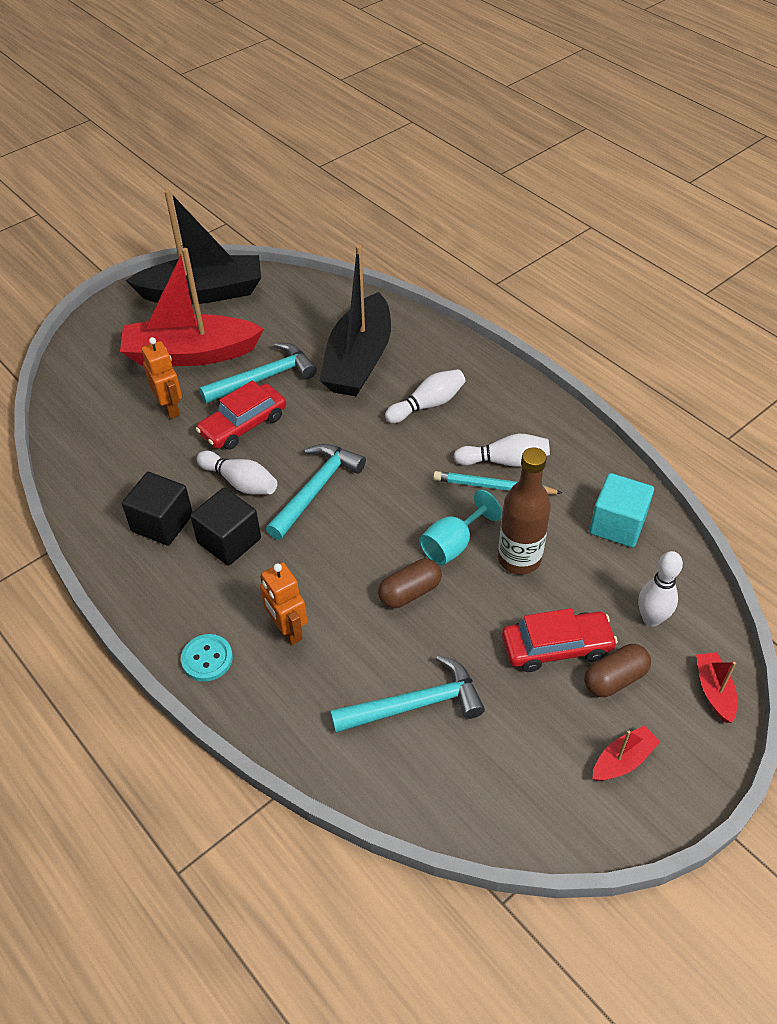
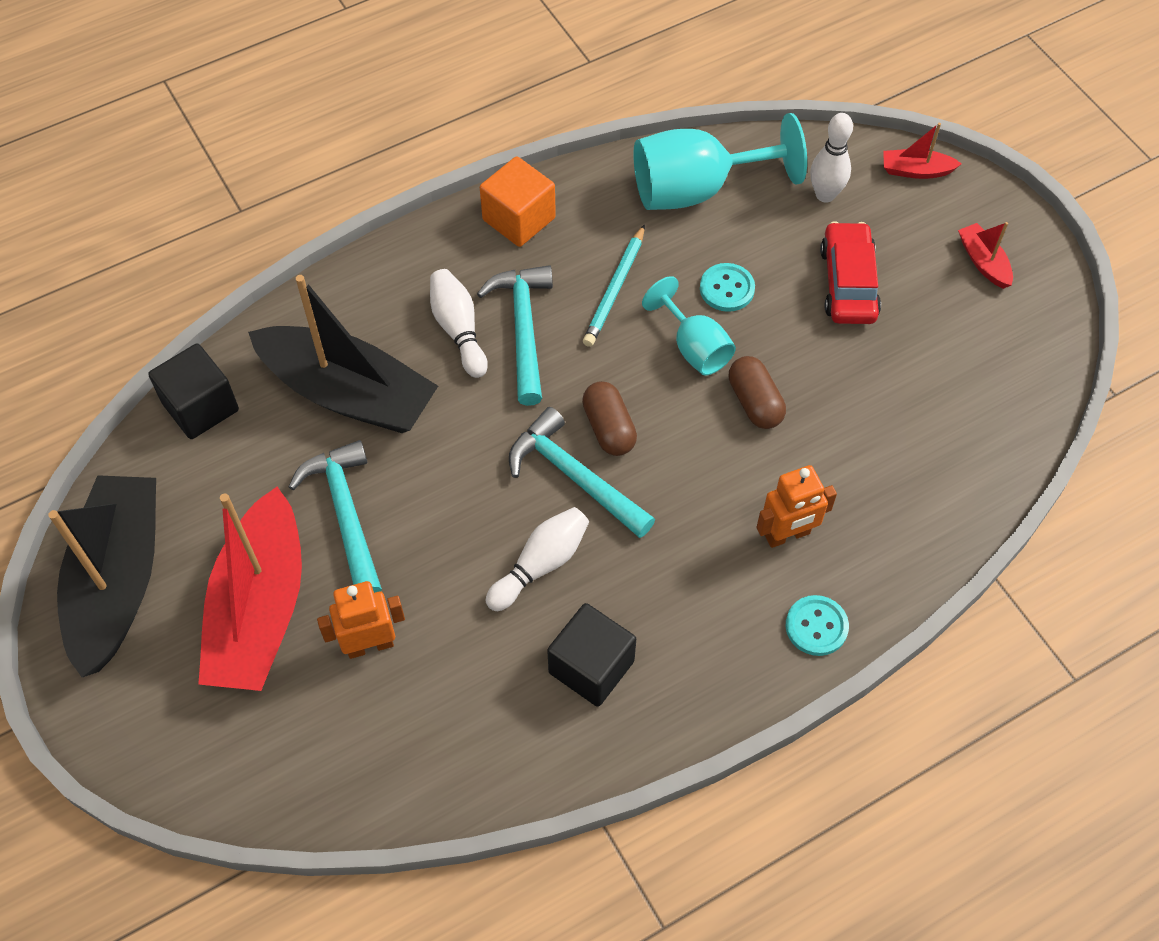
camera: 80 degrees left, 10 degrees up
black cube [190,488,261,566] -> black cube moved to [148,343,239,439]
red car [196,380,286,450] -> none
turquoise hammer [330,655,485,733] -> turquoise hammer moved to [477,265,553,406]
white bowling pin [454,433,550,467] -> none
brown bottle [498,447,551,575] -> turquoise button [700,263,755,312]
brown capsule [584,644,651,697] -> brown capsule moved to [582,381,637,456]
turquoise cube [589,473,654,547] -> turquoise goblet [633,113,807,210]
none -> orange cube [480,156,556,247]

